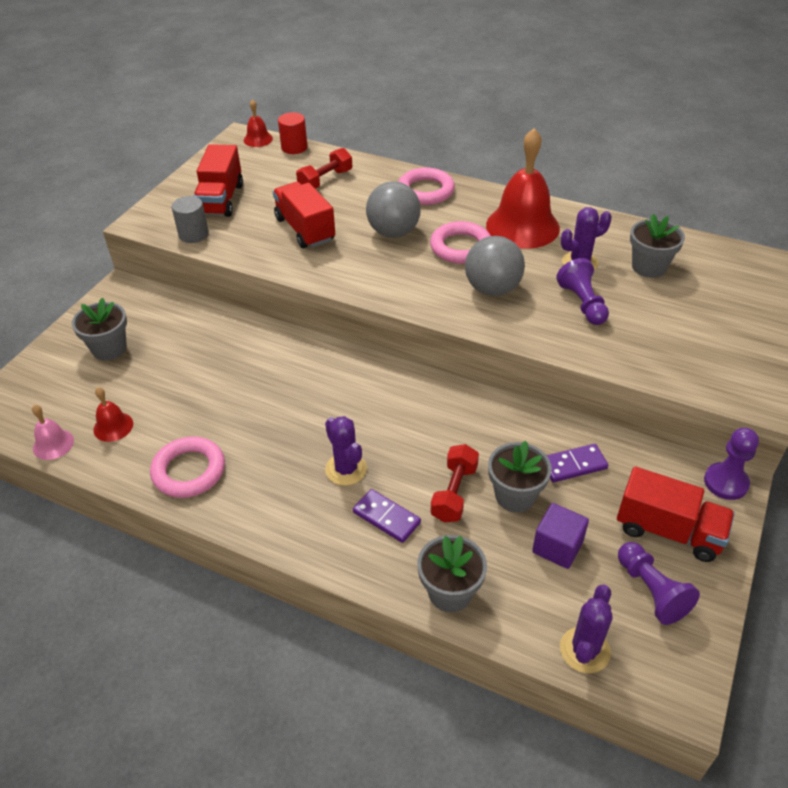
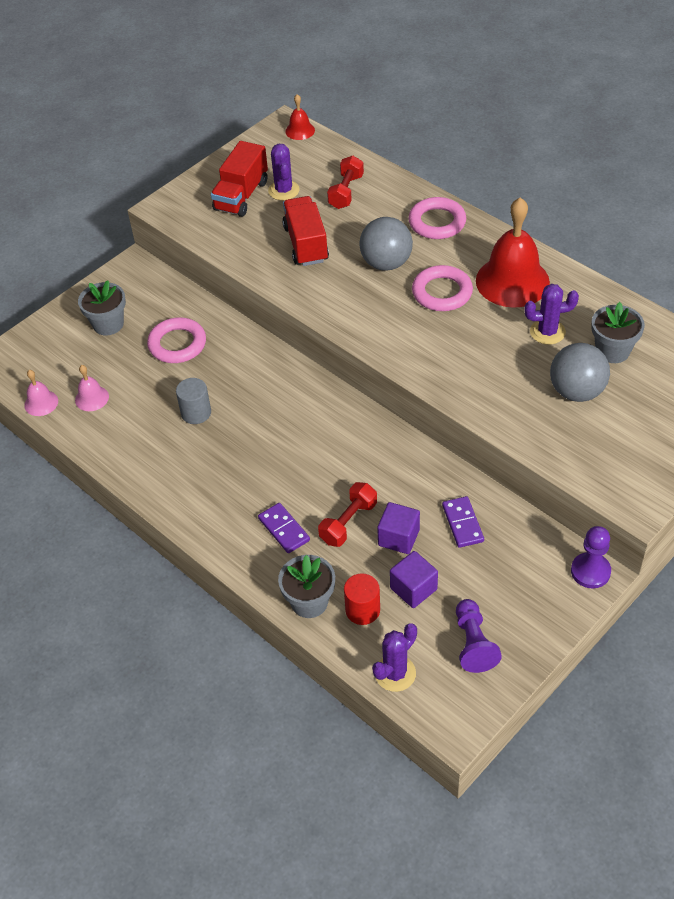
camera: 20 degrees right, 5 degrees up
red bell [93,387,133,442] -> pink bell [75,365,109,411]
pink ring [150,436,225,498] -> pink ring moved to [147,317,206,363]
grey cylinder [172,196,209,243] -> grey cylinder moved to [176,378,211,424]
red cylinder [278,112,308,154] -> red cylinder moved to [344,573,380,625]
red dumbbell [296,148,352,189] -> red dumbbell turned 45 degrees counterclockwise [327,156,364,209]
purple cactus [325,416,367,486] -> purple cactus moved to [268,144,300,201]
grey ball [465,236,525,296] -> grey ball moved to [550,343,610,402]
grey flower pot [488,441,552,512] -> purple cube [377,502,420,554]
purple domino [547,444,608,482] -> purple domino turned 75 degrees clockwise [442,496,484,548]
purple pawn [556,258,609,325] -> none
red truck [617,467,735,562] -> none

